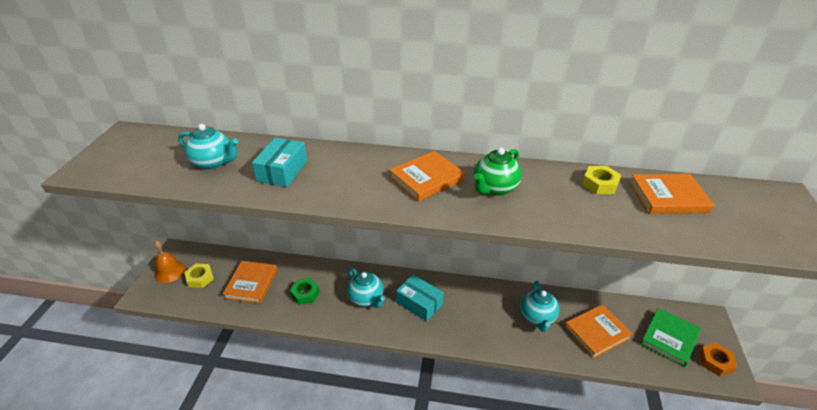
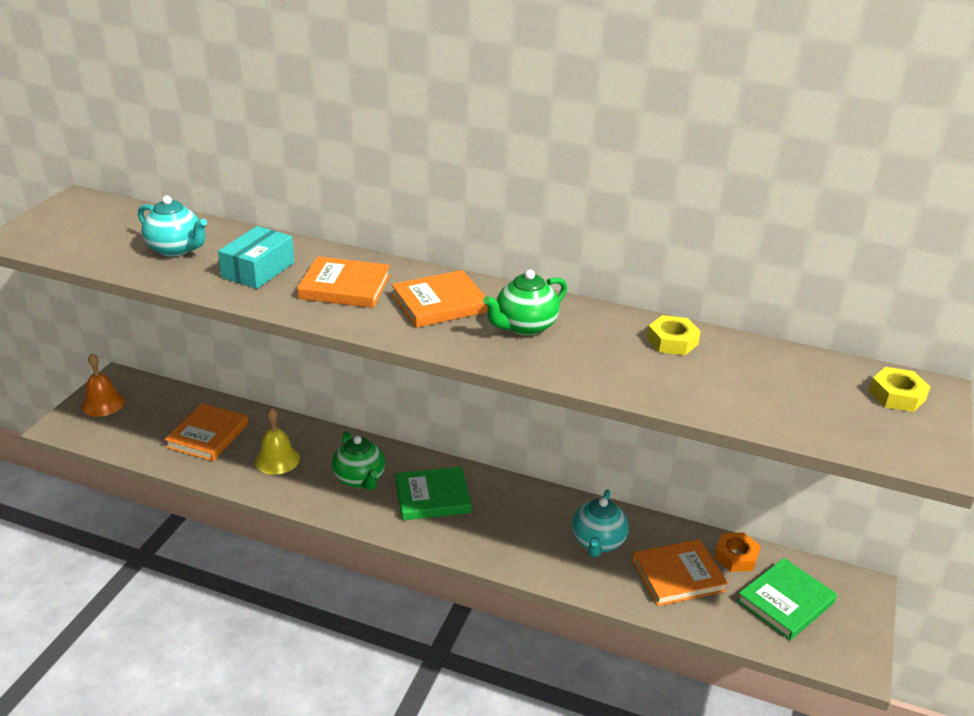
camera: 10 degrees right, 5 degrees down
yellow nut [184,264,214,288] -> yellow nut moved to [869,367,930,412]
green nut [290,278,320,305] -> yellow bell [255,408,300,475]
turquoise teapot [347,268,385,308] -> green teapot [332,431,385,490]
turquoise box [396,275,444,322] -> green book [395,467,472,520]
orange book [629,174,715,214] -> orange book moved to [297,257,390,308]
orange nut [699,343,737,376] -> orange nut moved to [714,532,761,572]

